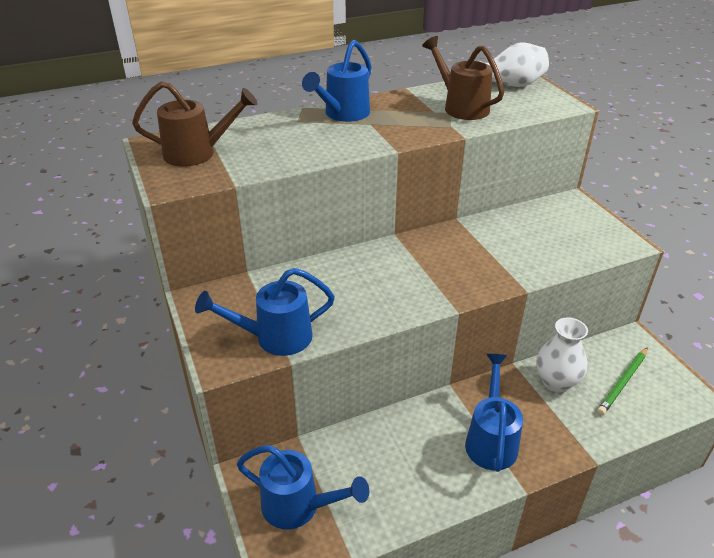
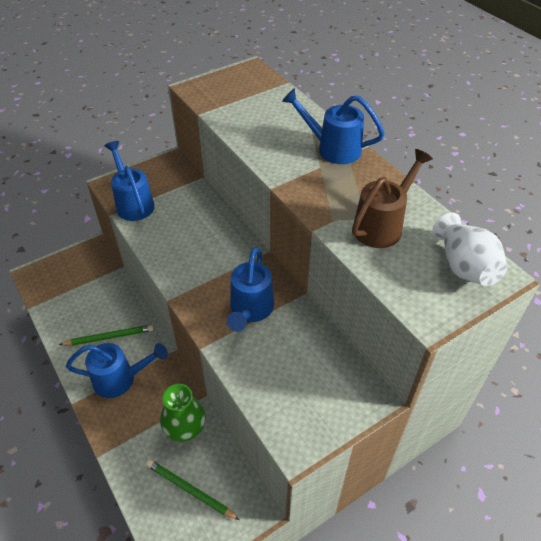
camera: 80 degrees right, 10 degrees up
brown watering can [132,81,258,167] -> none
blue watering can [237,445,369,530] -> blue watering can moved to [227,247,274,332]
white vase [536,317,588,393] -> green vase [160,384,206,442]
none -> green pencil [59,325,154,346]

